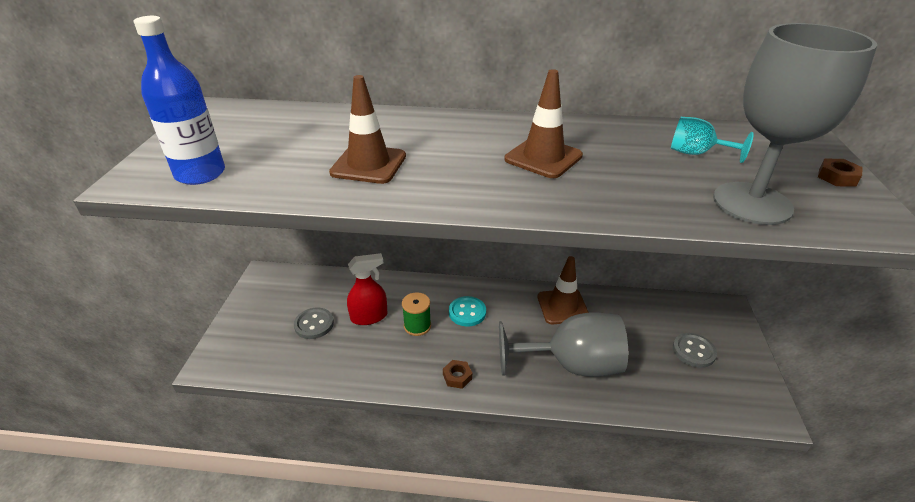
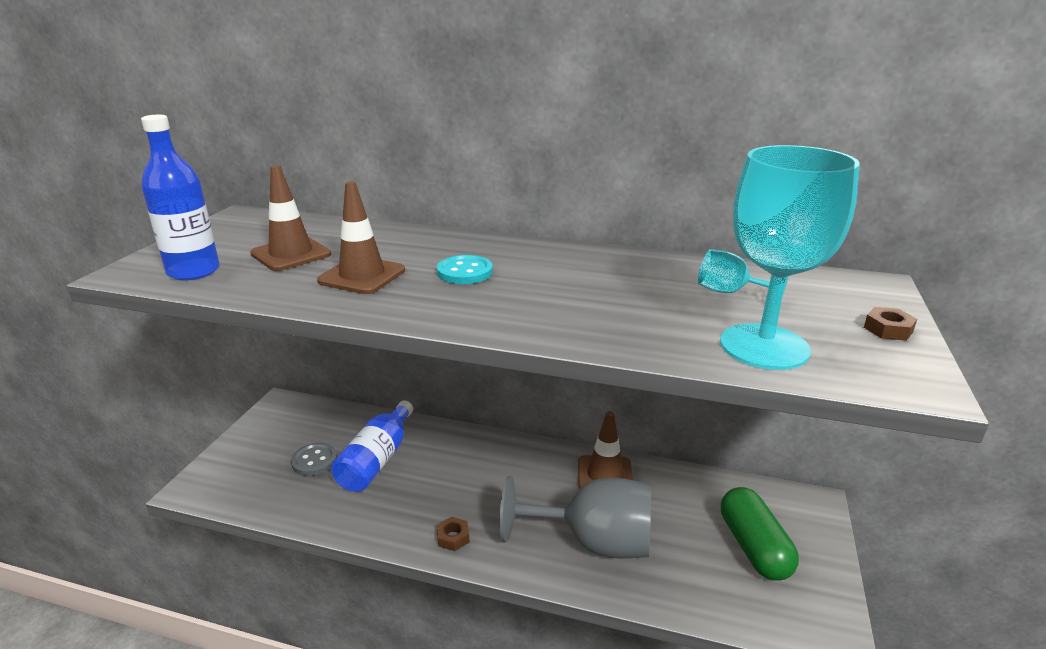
camera: 10 degrees right, 10 degrees down
red spray bottle [347,253,388,325] -> blue bottle [331,400,413,492]
green spool [402,292,431,336] -> none
turquoise button [449,296,486,327] -> turquoise button moved to [437,255,493,284]
brown traffic cone [504,69,583,178] -> brown traffic cone moved to [250,165,331,271]
grey button [673,333,717,368] -> green capsule [721,487,799,581]
grey goblet [713,23,877,225] -> turquoise goblet [720,145,860,370]

